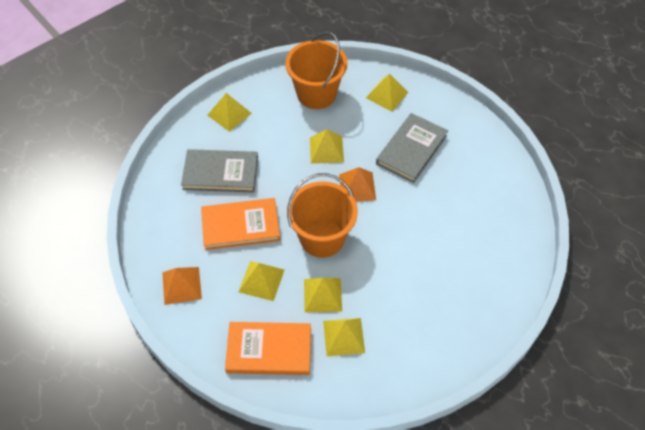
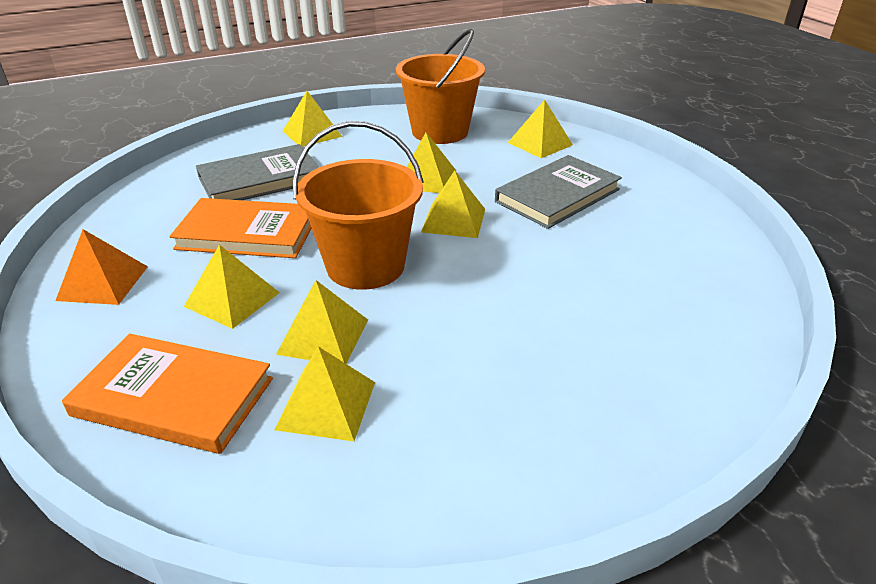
camera: 15 degrees right, 20 degrees down
grey book [181,149,258,193] -> grey book turned 45 degrees counterclockwise [196,144,319,200]
orange pyramid [339,167,376,201] -> yellow pyramid [421,171,485,238]

